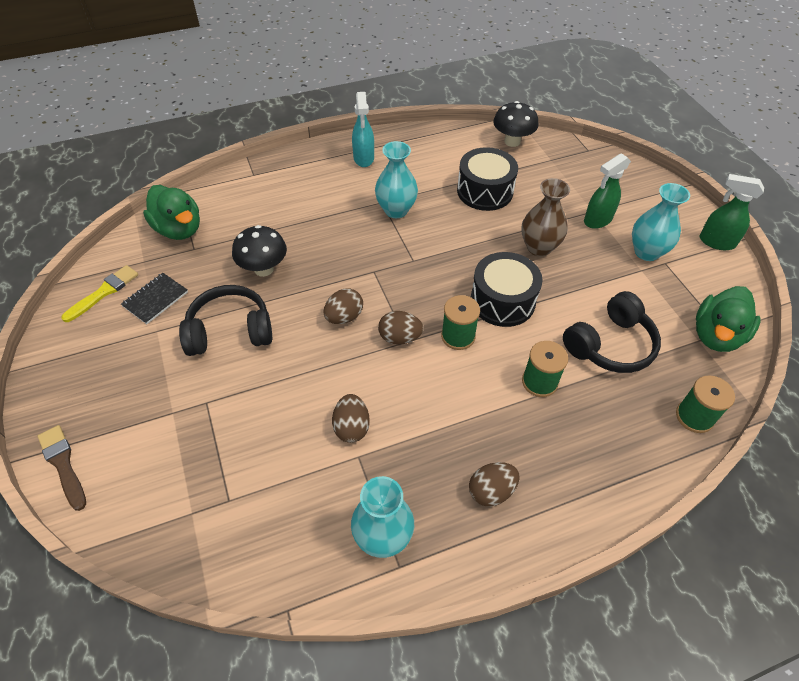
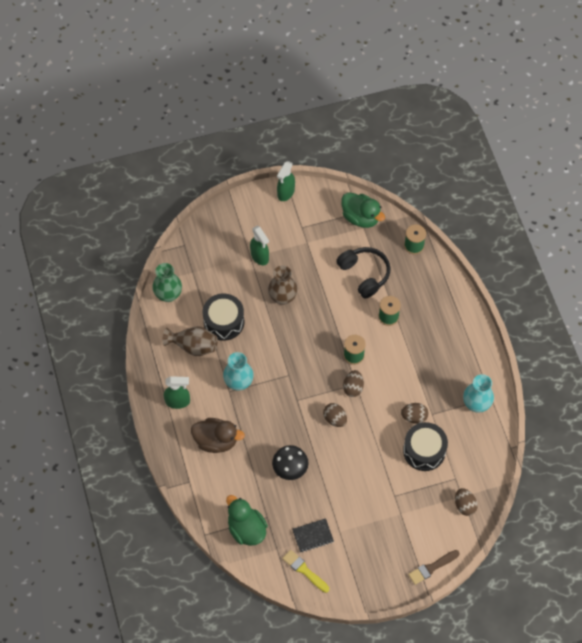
camera: 85 degrees left, 10 degrees up
black notebook [121,273,188,324] -> black notebook turned 60 degrees counterclockwise [292,518,334,553]
green duck [143,185,200,240] -> green duck turned 90 degrees counterclockwise [226,495,268,546]
black headphones [179,285,272,356] -> none
turquoise spray bottle [352,92,374,167] -> green spray bottle [164,376,190,409]
brown egg [469,462,519,506] -> brown egg moved to [455,488,478,516]
black drum [471,252,543,327] -> black drum moved to [403,422,448,471]
black mushroom [493,101,538,147] -> green vase [152,263,182,302]
turquoise vase [632,183,690,261] -> none
none -> brown vase [163,326,218,356]
none -> brown duck [191,418,245,453]

